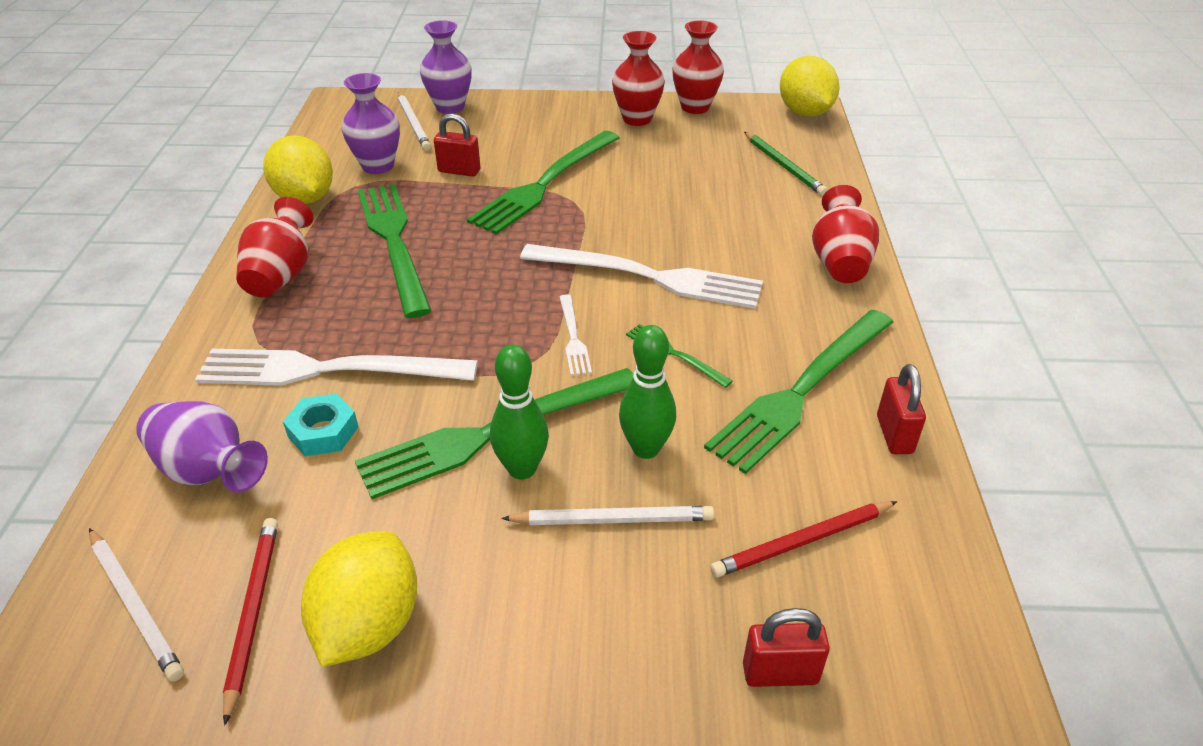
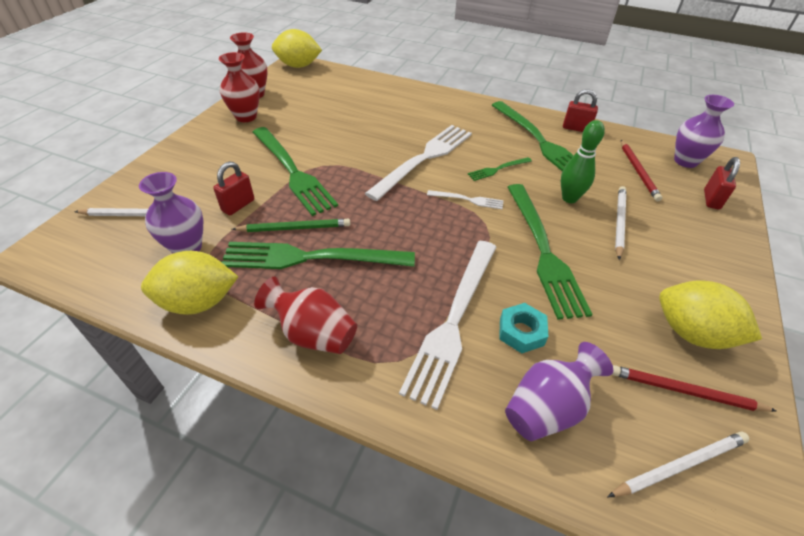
camera: 70 degrees left, 5 degrees up
purple vase [420,20,472,114] -> purple vase moved to [674,95,734,168]
green bowling pin [490,345,549,479] -> none
green pencil [744,132,828,196] -> green pencil moved to [232,219,350,232]
red vase [812,185,879,283] -> none

